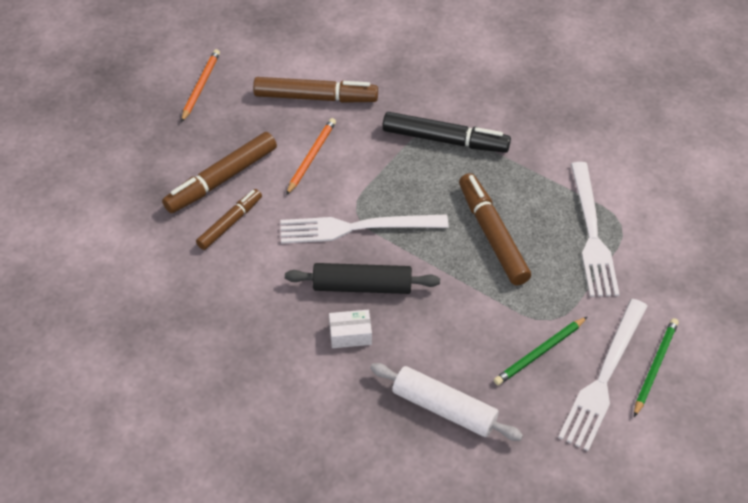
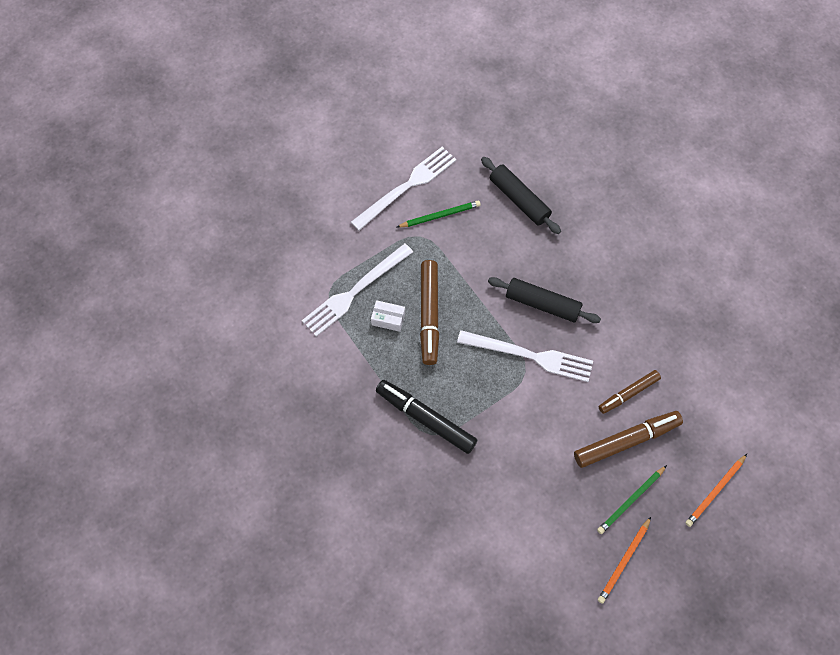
camera: 160 degrees left, 15 degrees up
brown marker [253,77,378,103] -> none
orange pencil [286,118,336,195] -> orange pencil moved to [685,454,747,527]
white box [329,310,372,348] -> white box moved to [371,300,405,332]
white rolling pin [370,363,523,441] -> black rolling pin [481,157,561,234]
white fork [571,162,620,297] -> white fork turned 150 degrees counterclockwise [302,243,413,337]
green pencil [634,318,679,417] -> green pencil moved to [597,465,667,534]

